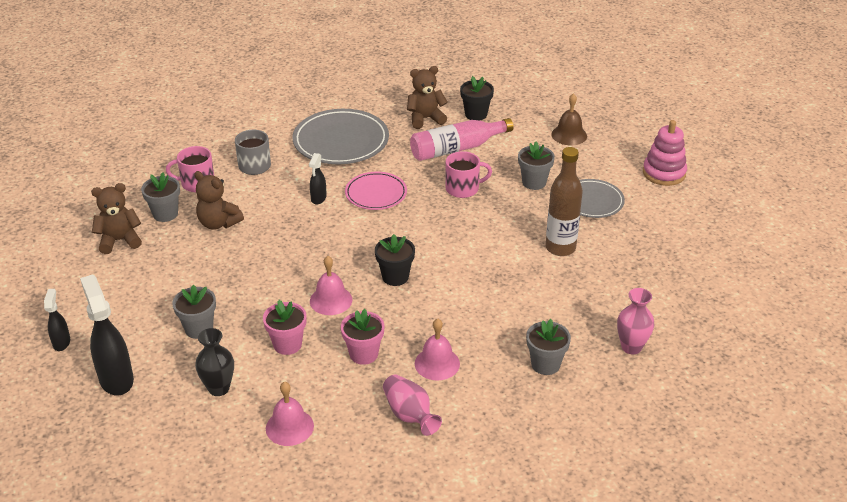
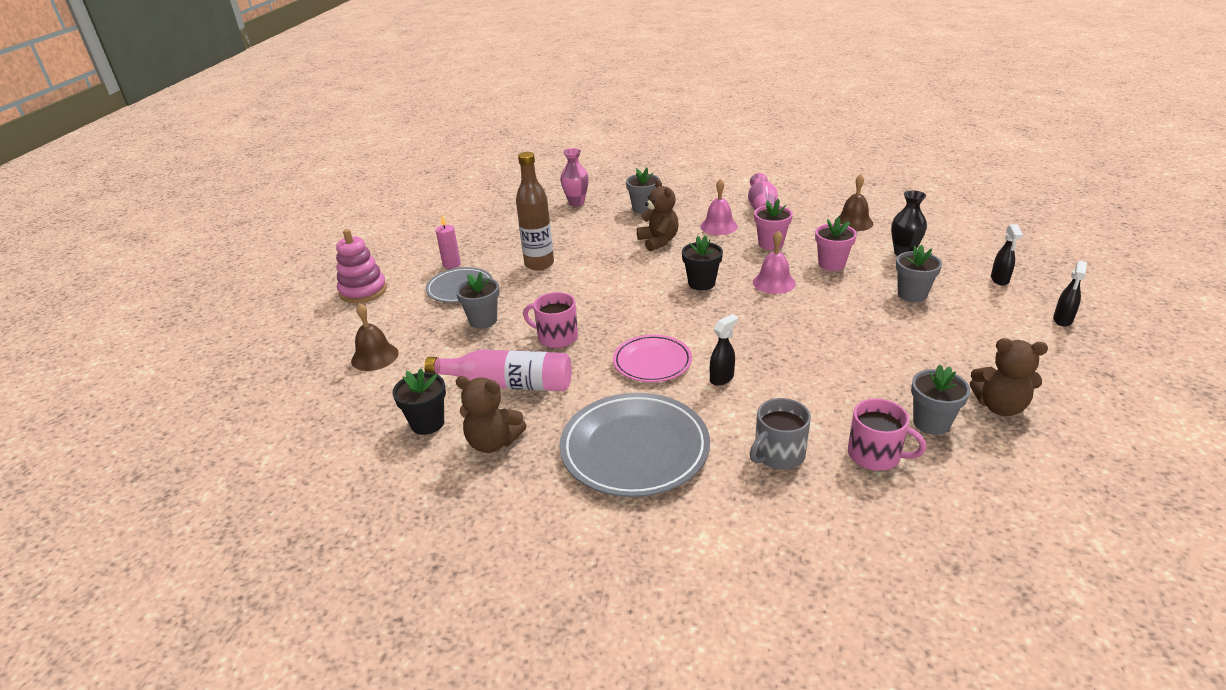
camera: 145 degrees left, 5 degrees down
black spray bottle [80,274,134,396] -> black spray bottle [991,224,1023,286], size x0.53
brown teddy bear [194,171,244,230] -> brown teddy bear moved to [637,179,679,251]
pink bell [266,382,314,446] -> brown bell [835,174,873,231]
none -> pink candle [436,215,461,269]

